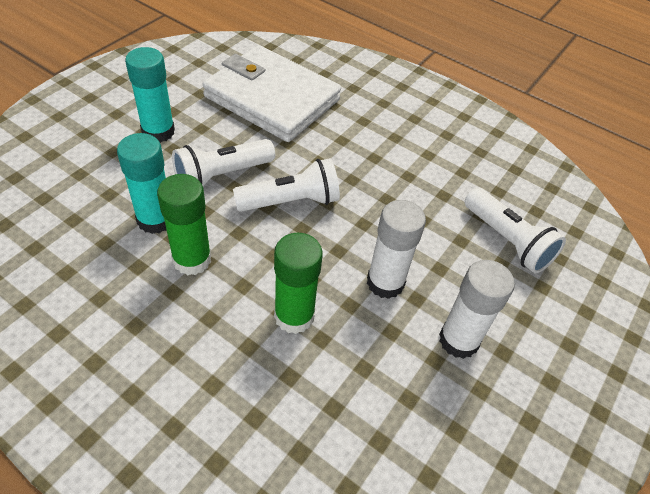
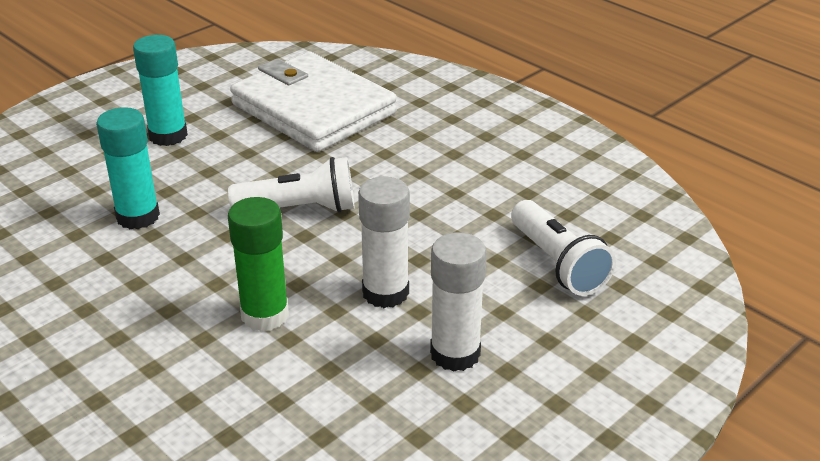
camera: 15 degrees right, 15 degrees down
green glue stick [157,174,211,275] -> none
white flashlight [172,139,275,186] -> none

